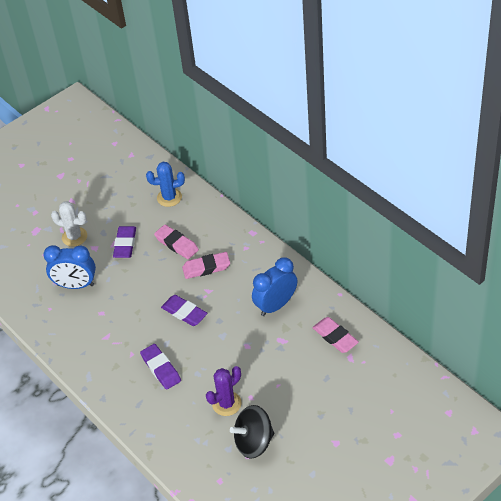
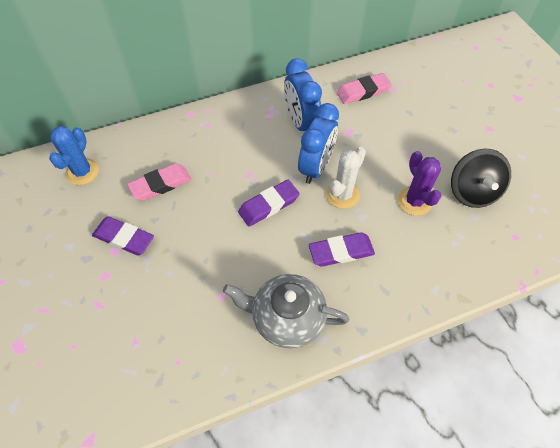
camera: 75 degrees left, 10 degrees up
blue clock [43,245,96,289] -> blue clock moved to [298,103,339,184]
white cactus [51,201,87,247] -> white cactus moved to [326,147,366,209]
pink eraser [182,252,230,279] -> none
none -> grey teapot [223,274,349,348]

